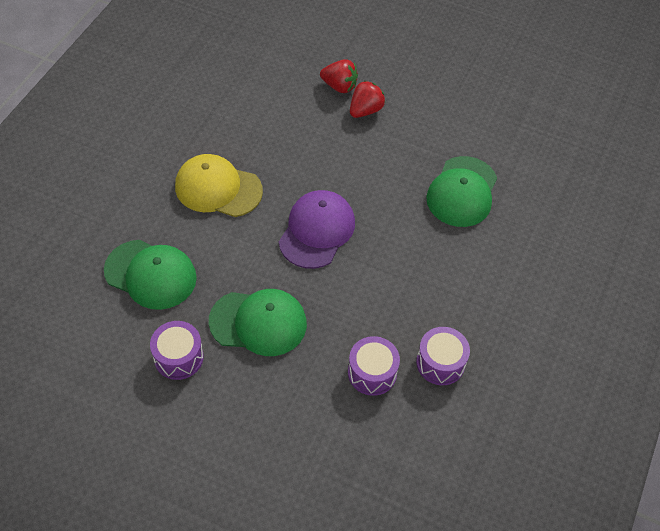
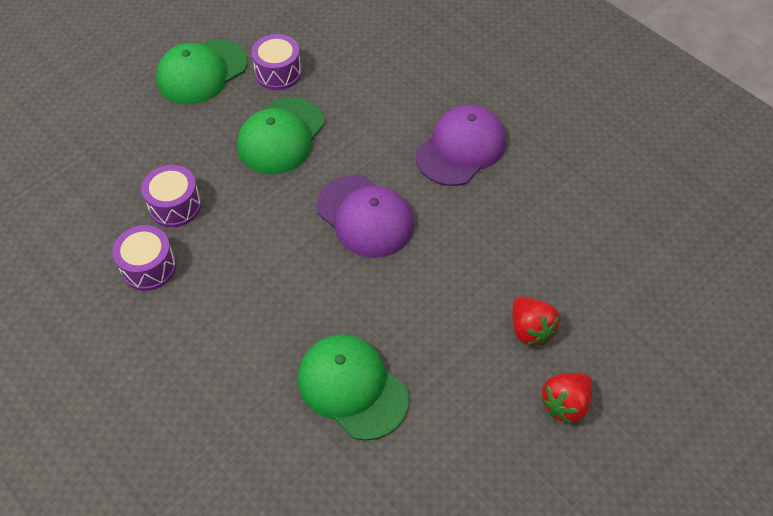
camera: 115 degrees right, 0 degrees up
green cap [104,240,197,310] -> green cap moved to [156,39,247,104]
yellow cap [175,154,263,217] -> purple cap [416,105,506,186]
red strawberry [320,59,358,93] -> red strawberry moved to [540,373,592,424]

